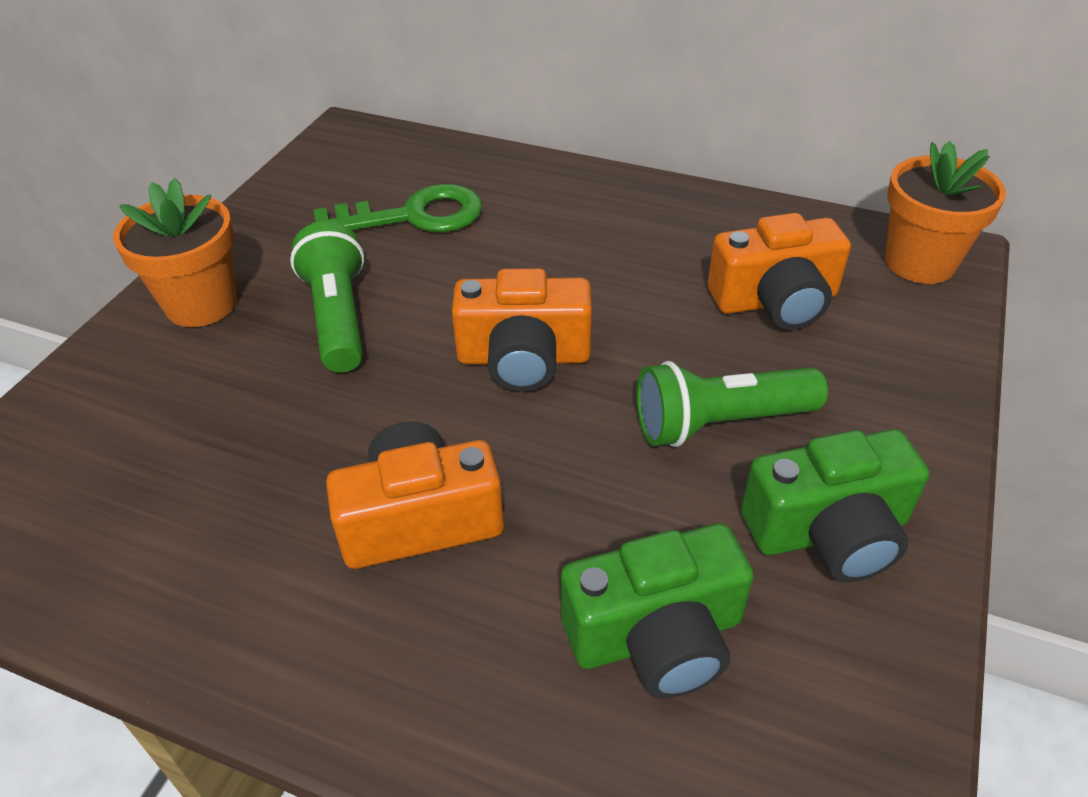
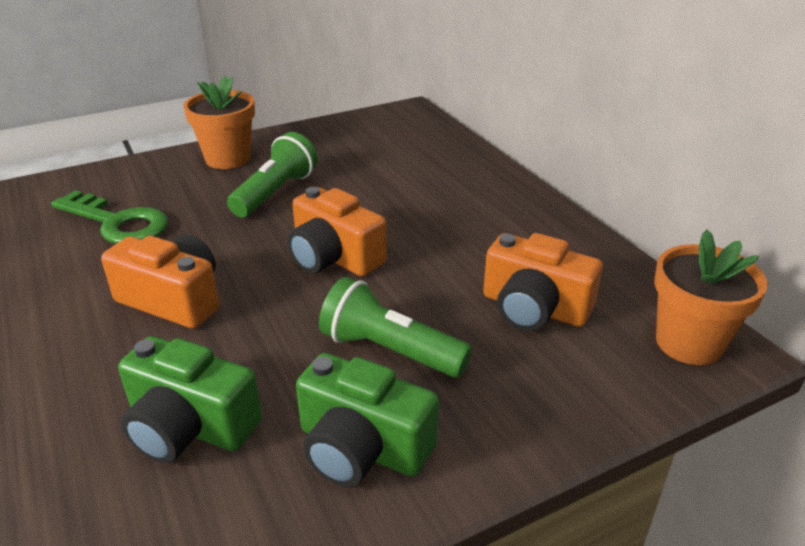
camera: 40 degrees right, 10 degrees down
green key [311,184,482,232] -> green key moved to [51,190,168,244]

